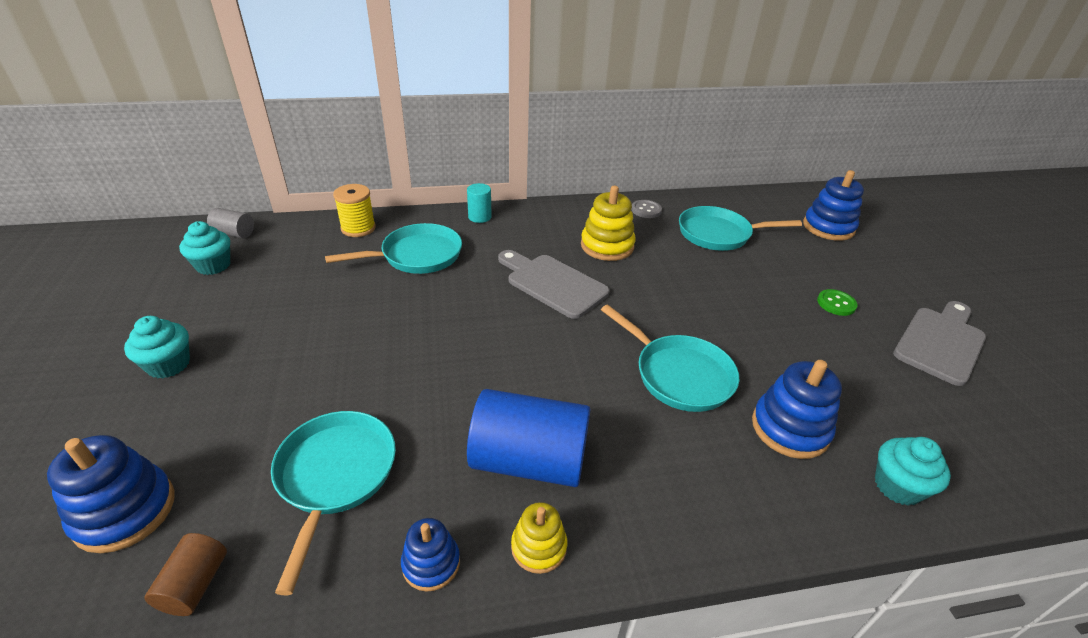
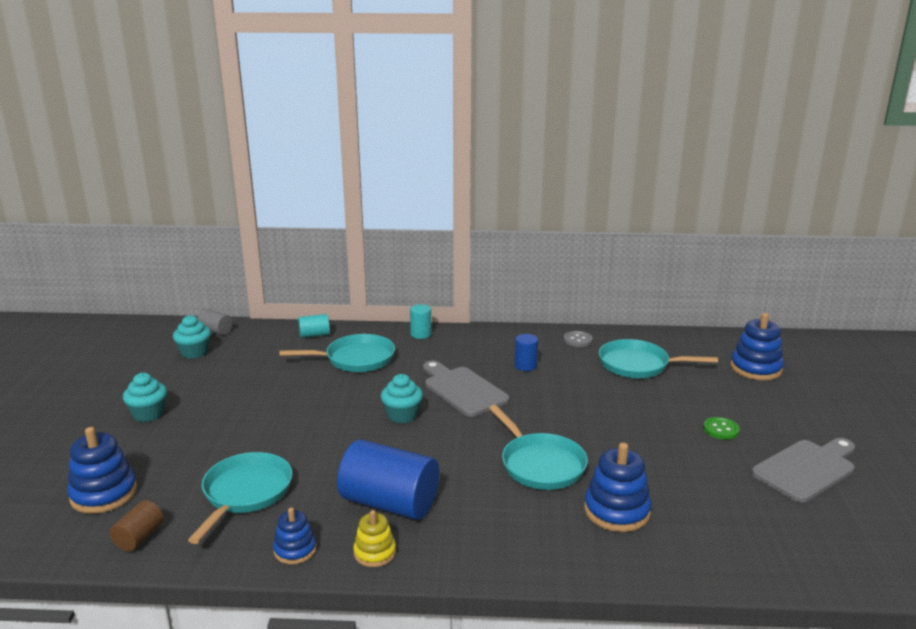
camera: 15 degrees right, 15 degrees down
yellow spool [333,184,376,237] -> turquoise cylinder [298,314,330,338]
yellow stacking toy [581,186,636,261] -> blue cylinder [515,334,538,371]
turquoise cupcake [875,437,951,506] -> turquoise cupcake moved to [381,374,423,423]

